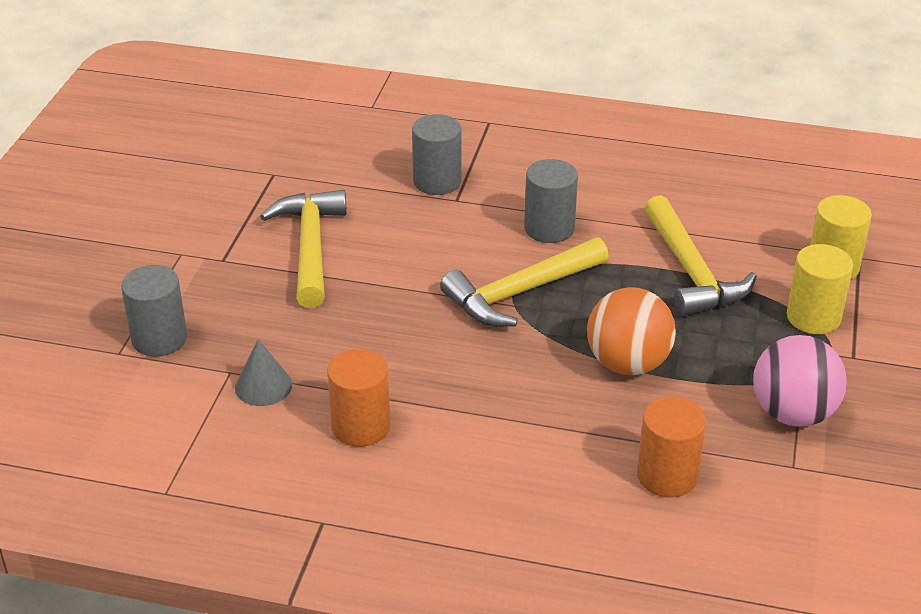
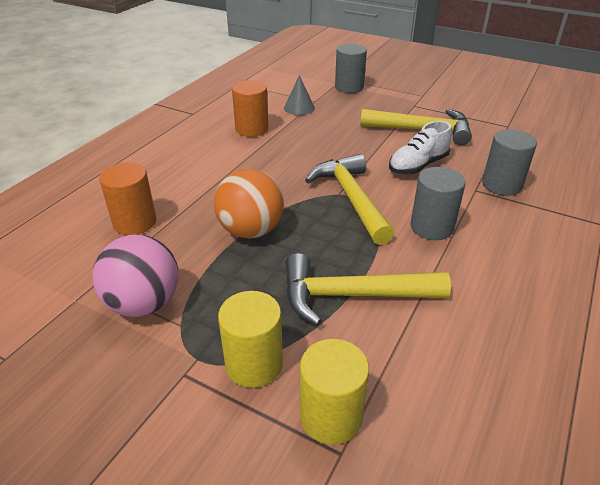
camera: 105 degrees right, 0 degrees up
none -> white shoe [389,121,452,174]

